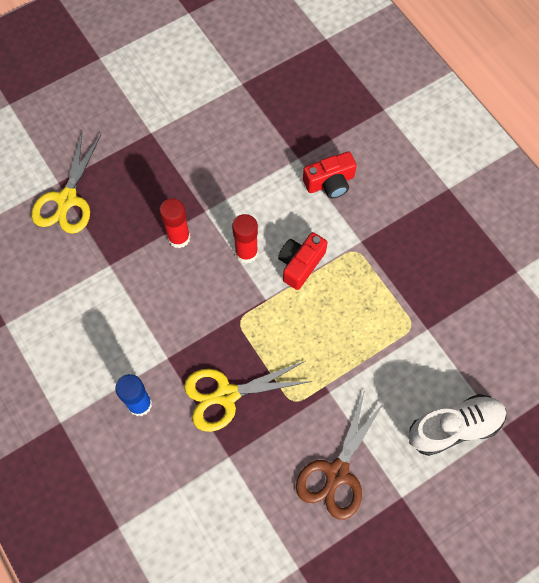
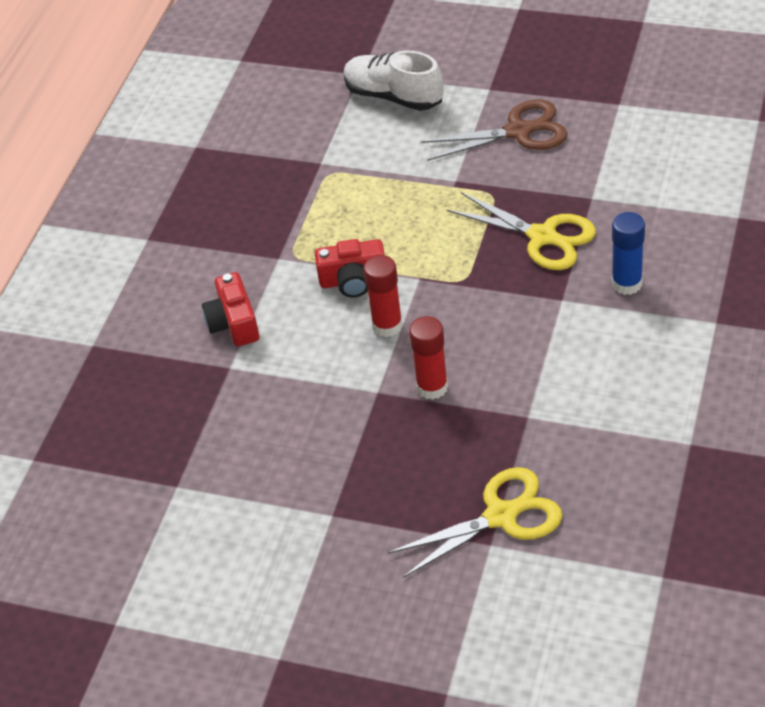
camera: 125 degrees left, 20 degrees down
red camera [303,151,357,199] -> red camera turned 135 degrees counterclockwise [202,272,259,346]

